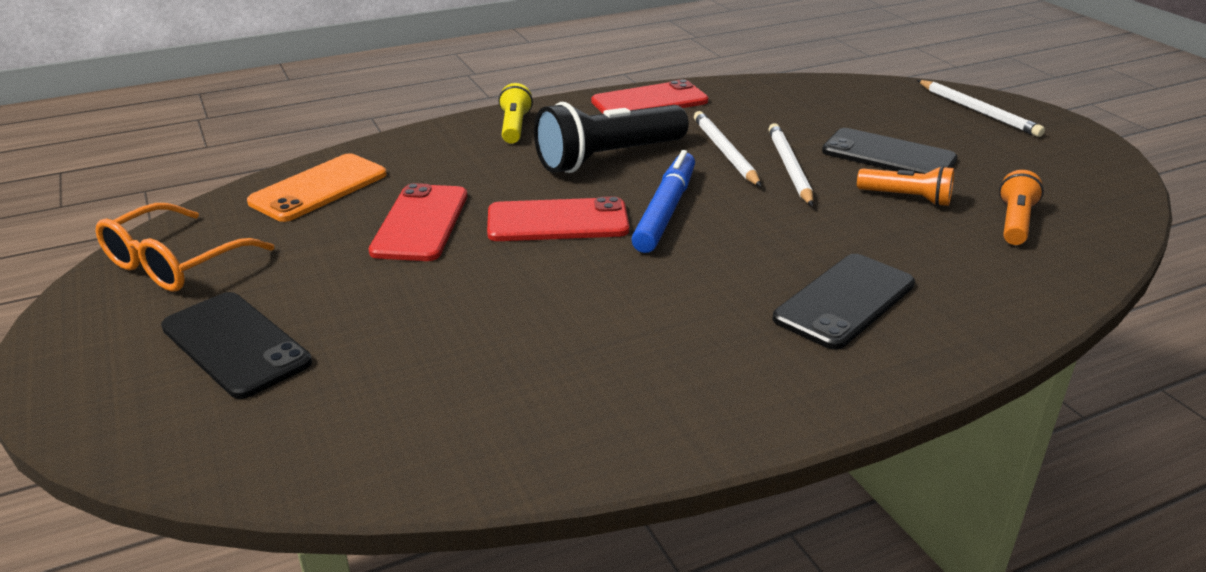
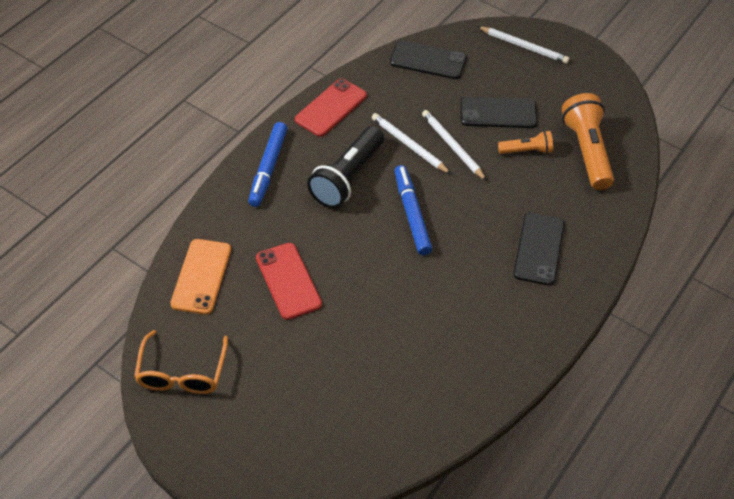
camera: 30 degrees left, 20 degrees up
black phone [161,292,312,399] -> black phone moved to [390,40,467,79]
red phone [487,197,629,241] -> none
yellow flashlight [498,83,533,144] -> blue marker [248,122,287,207]
orange flashlight [999,170,1044,245] -> orange flashlight [561,93,614,190], size x1.84

